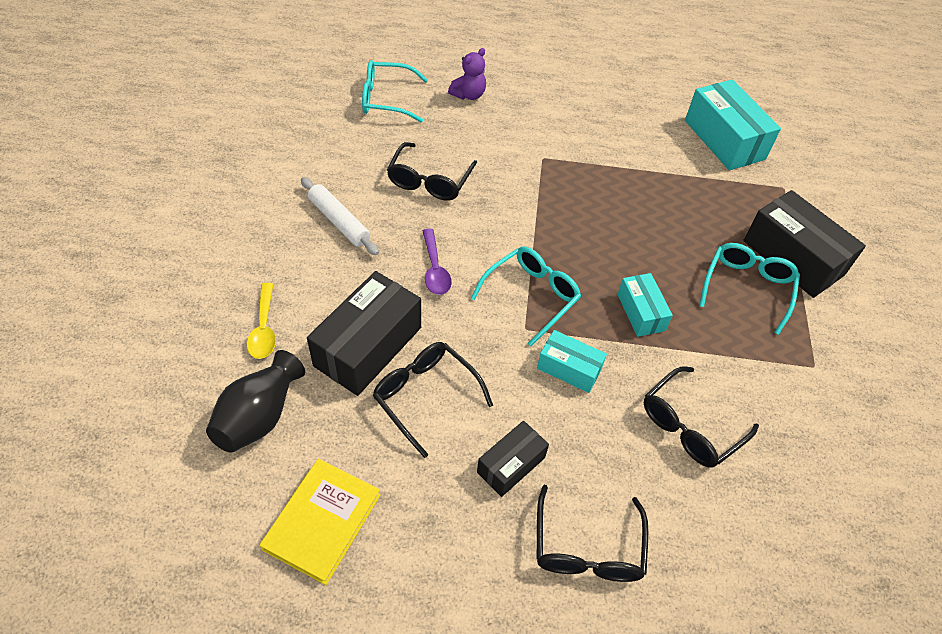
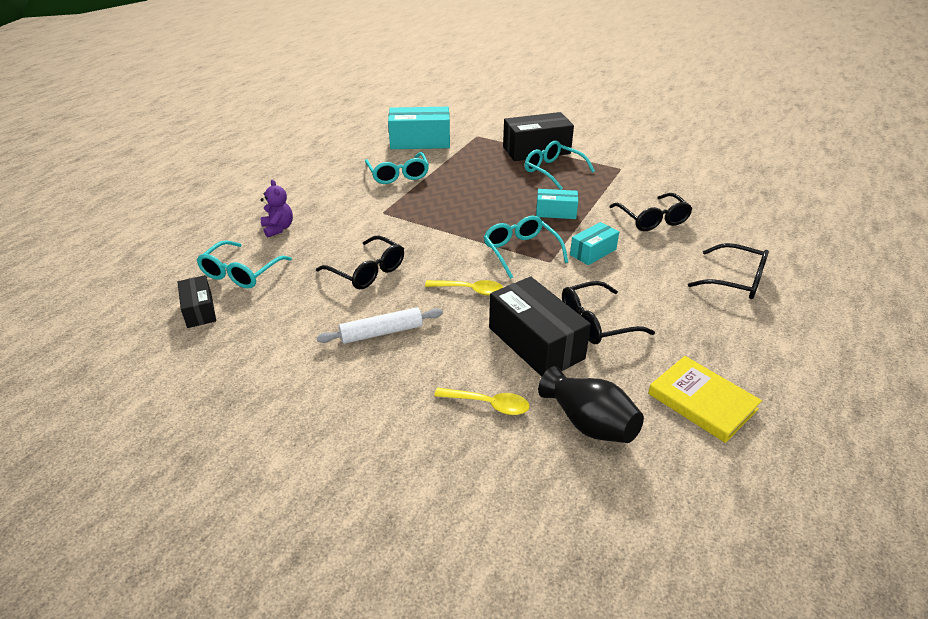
camera: 65 degrees left, 15 degrees down
purple spoon [423,229,452,295] -> yellow spoon [425,280,503,296]
black box [477,421,549,497] -> black box moved to [177,275,216,328]
none -> turquoise glasses [365,152,429,184]

